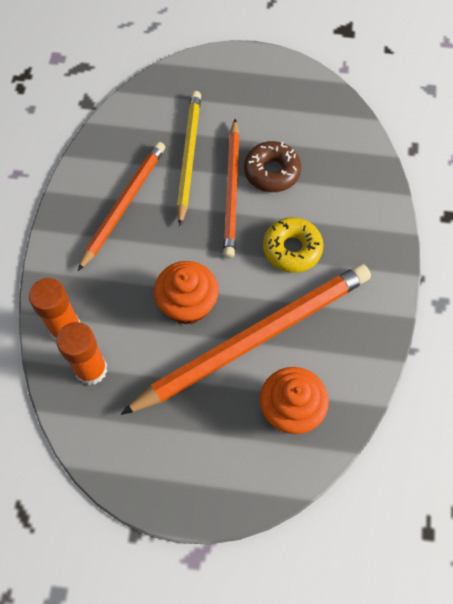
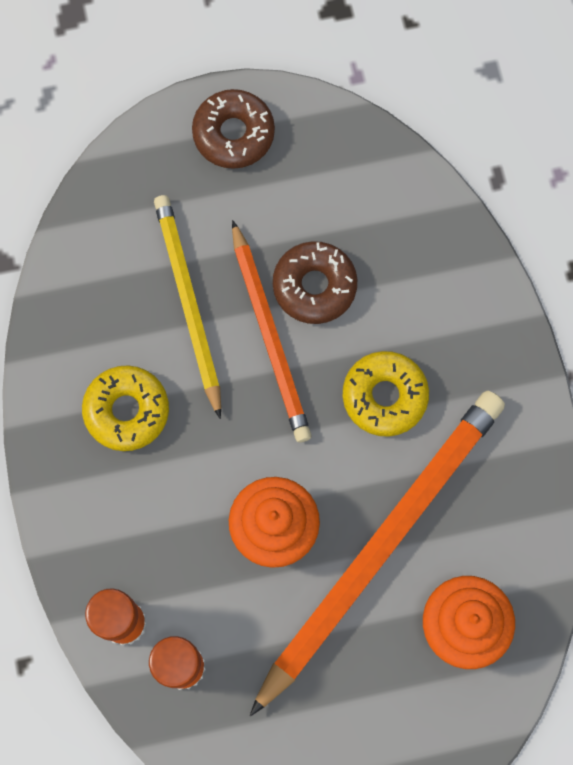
camera: 20 degrees left, 10 degrees up
orange pencil [78,142,165,271] -> yellow donut [82,365,169,451]
none -> brown donut [192,89,275,169]

